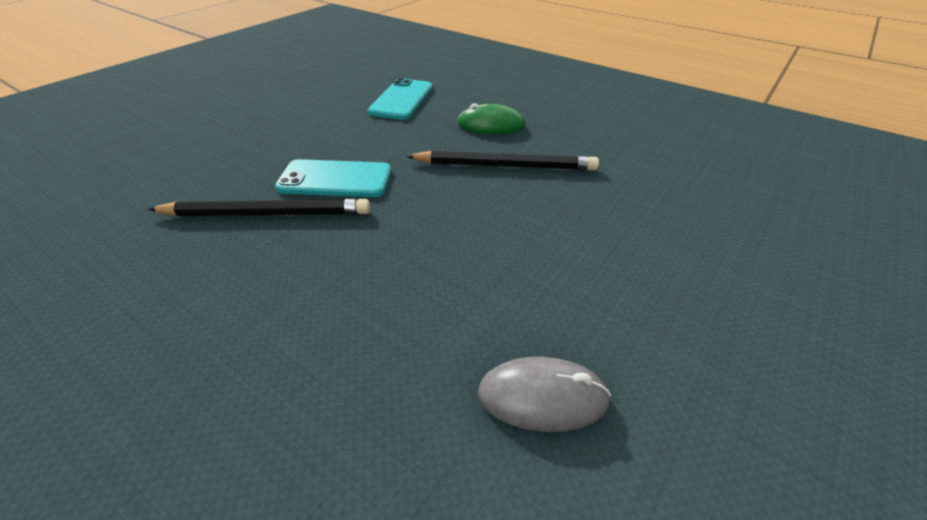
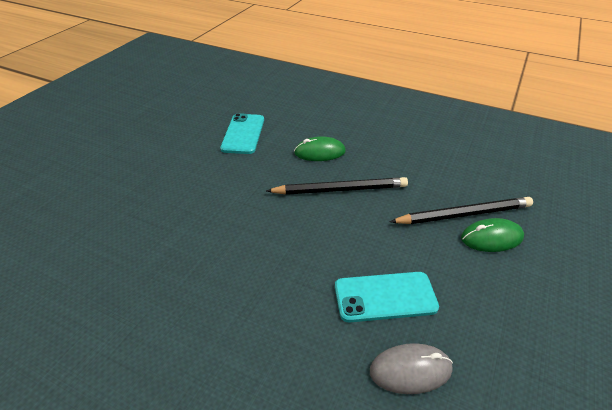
camera: 10 degrees left, 0 degrees up
black pencil [148,198,370,216] -> black pencil moved to [390,197,533,224]
turquoise phone [275,159,391,197] -> turquoise phone moved to [335,272,439,322]
none -> green mouse [461,218,524,252]

